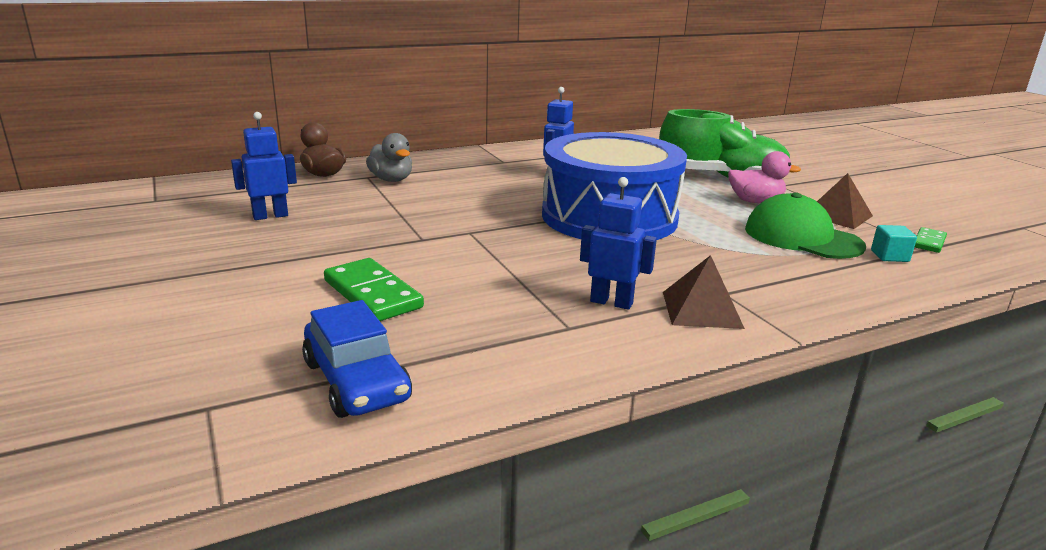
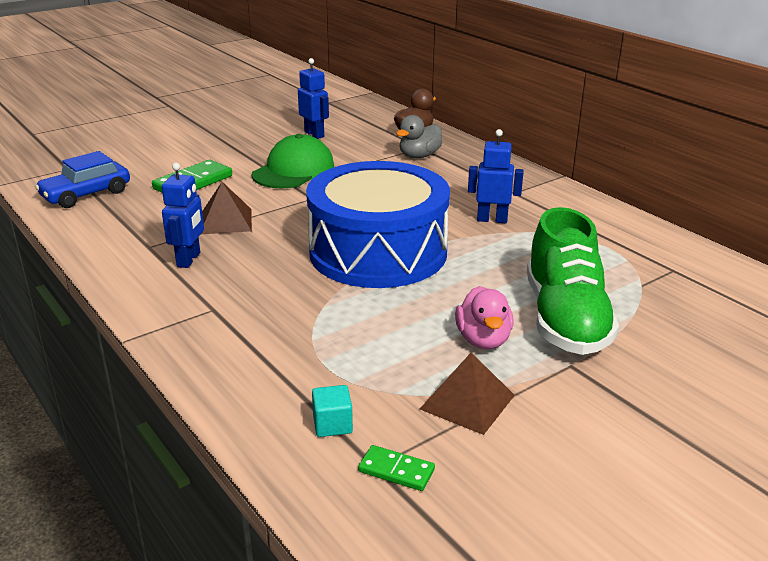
camera: 80 degrees right, 5 degrees up
brown pyramid [663,255,745,329] -> brown pyramid moved to [201,182,252,234]
green cap [745,192,866,259] -> green cap moved to [252,134,334,188]

